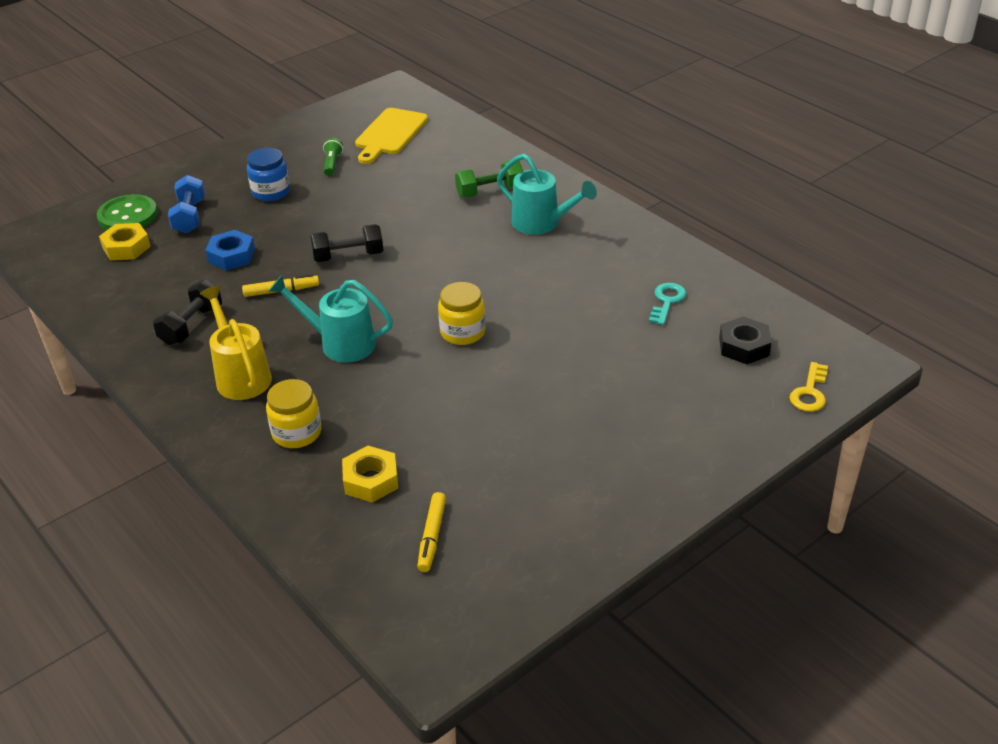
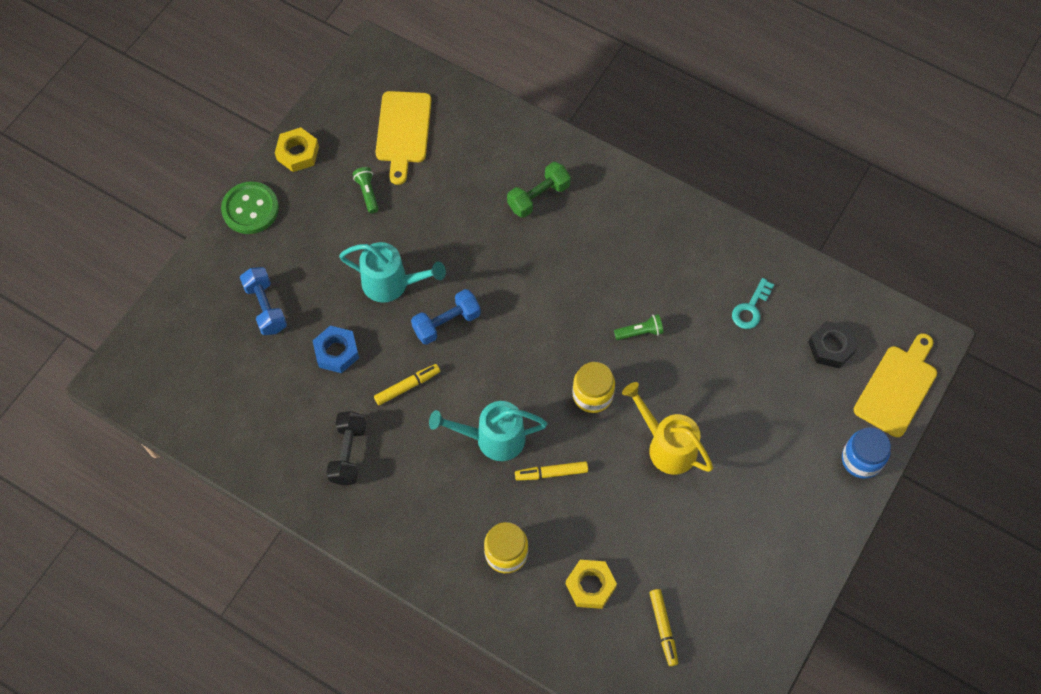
camera: 20 degrees left, 25 degrees up
green button [97,194,158,230] -> green button moved to [221,182,279,234]
yellow nut [99,223,151,260] -> yellow nut moved to [275,127,319,172]
yellow watering can [200,286,272,400] -> yellow watering can moved to [622,382,713,475]
blue jar [247,148,290,201] -> blue jar moved to [842,427,891,479]
black dumbbell [310,224,383,262] -> blue dumbbell [411,289,481,345]
turquoise watering can [497,154,597,235] -> turquoise watering can moved to [339,242,446,303]
turquoise key [649,283,687,325] -> turquoise key turned 150 degrees counterclockwise [732,278,774,329]
yellow key [789,362,828,412] -> yellow cutting board [854,333,937,437]
none -> yellow marker [515,461,588,481]
none -> green flashlight [614,314,664,340]

